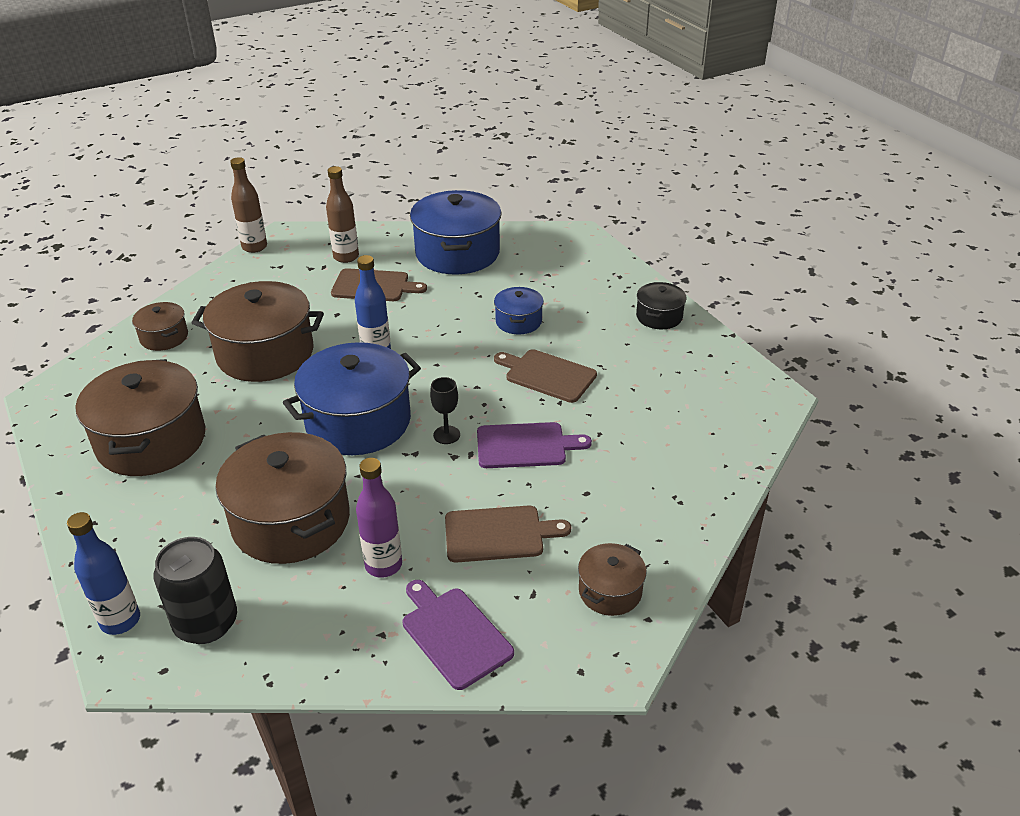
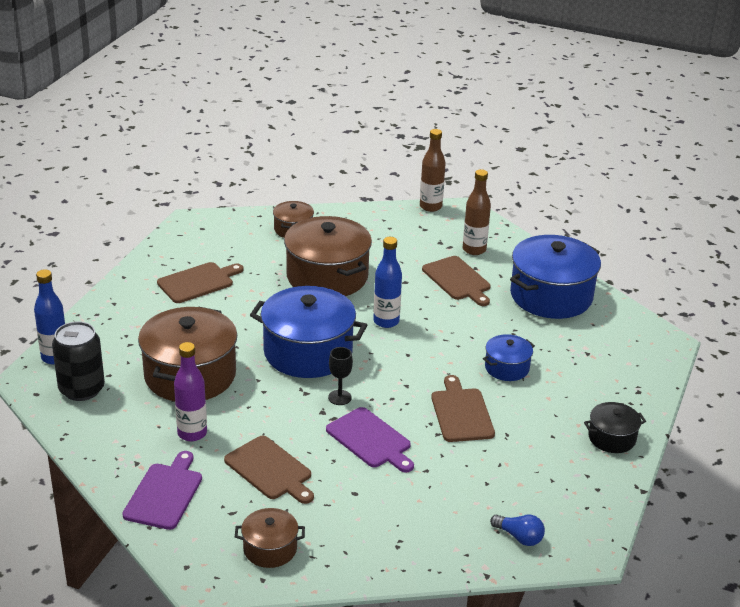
camera: 50 degrees right, 5 degrees down
brown pot [75,359,205,476] -> brown cutting board [157,262,244,303]
none -> blue light bulb [490,515,545,546]

